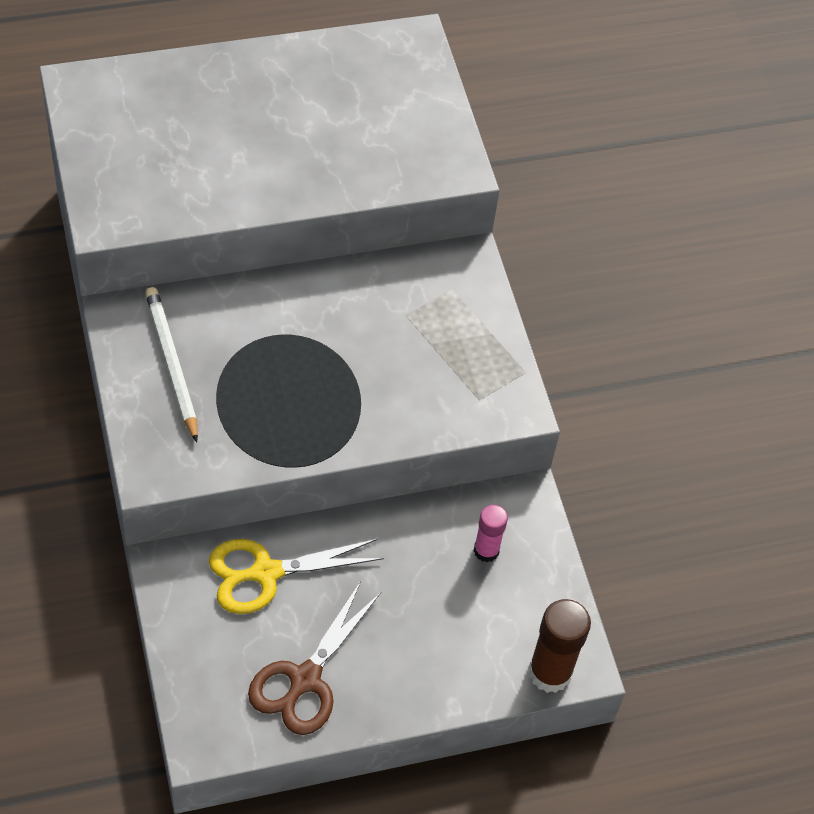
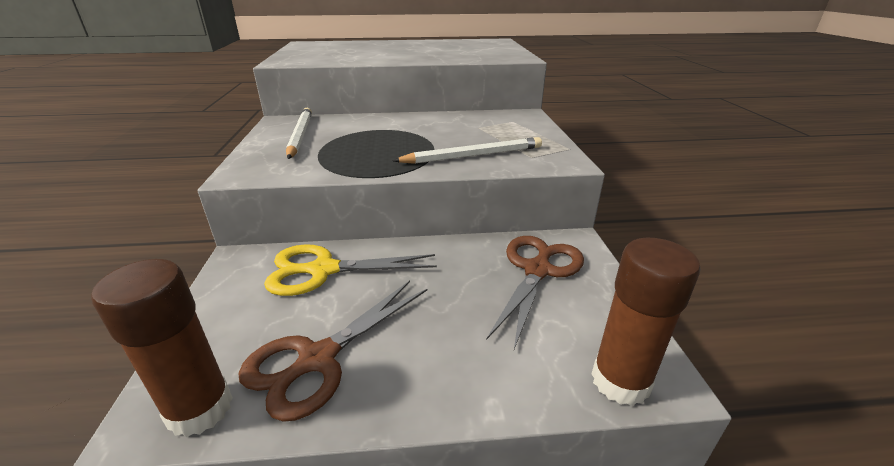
camera: 15 degrees right, 25 degrees down
pink glue stick [474,505,508,562] -> brown scissors [487,236,584,349]
none -> brown glue stick [91,259,233,437]
none -> white pencil [392,137,542,164]

